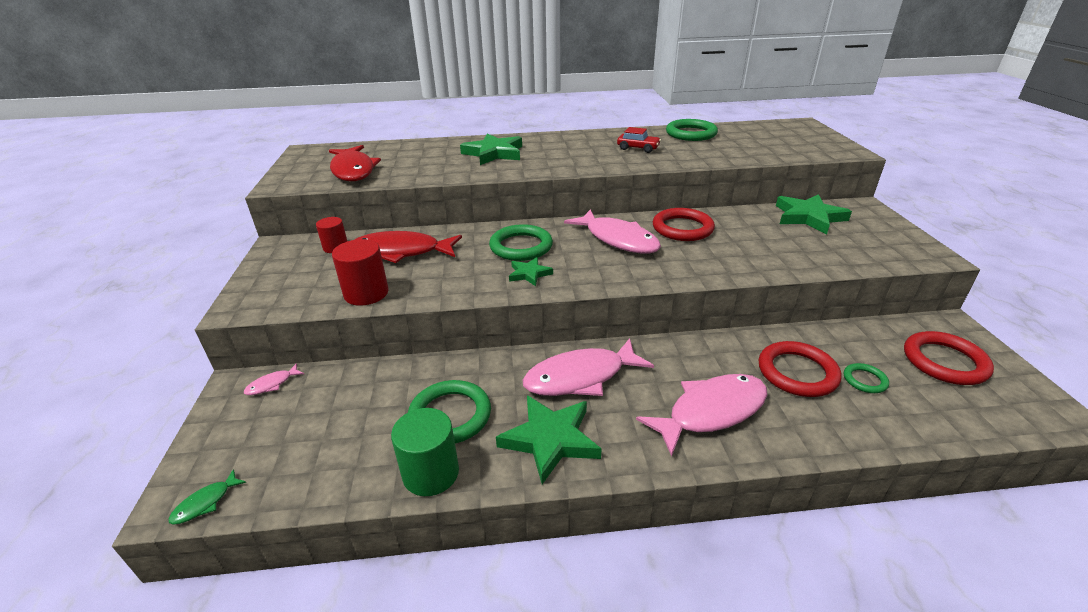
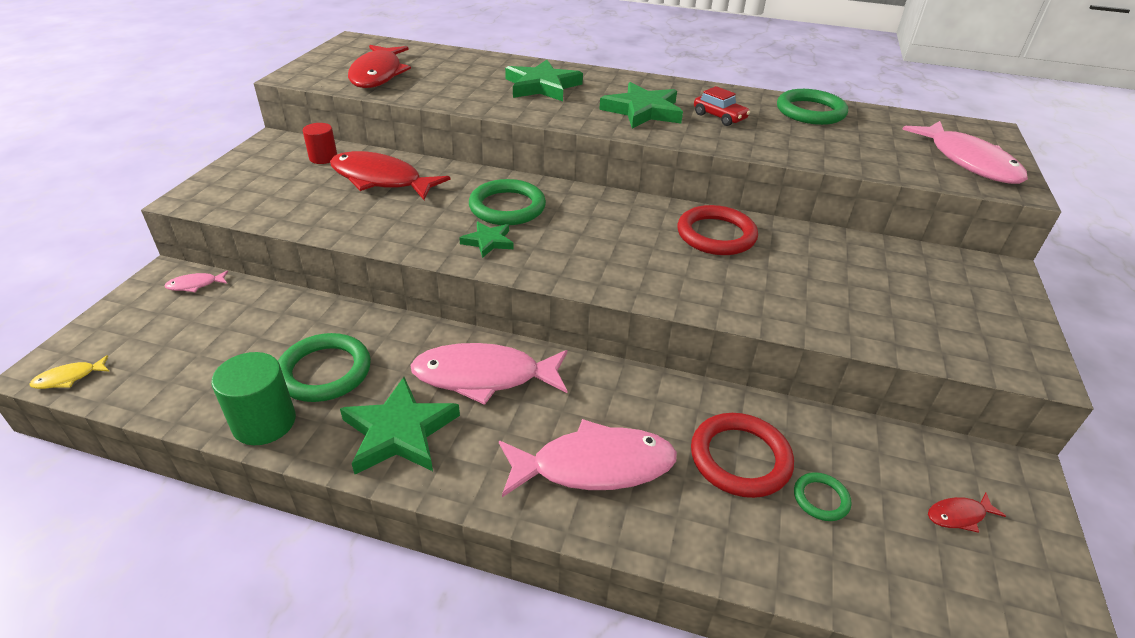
camera: 20 degrees right, 5 degrees up
green fish [168,469,247,524] -> yellow fish [29,355,110,389]
red cylinder [332,239,389,306] -> none
pink fish [564,209,661,253] -> pink fish moved to [902,121,1028,184]
green star [776,194,852,234] -> green star moved to [599,82,683,129]
red ring [904,331,994,385] -> red fish [928,493,1006,533]

